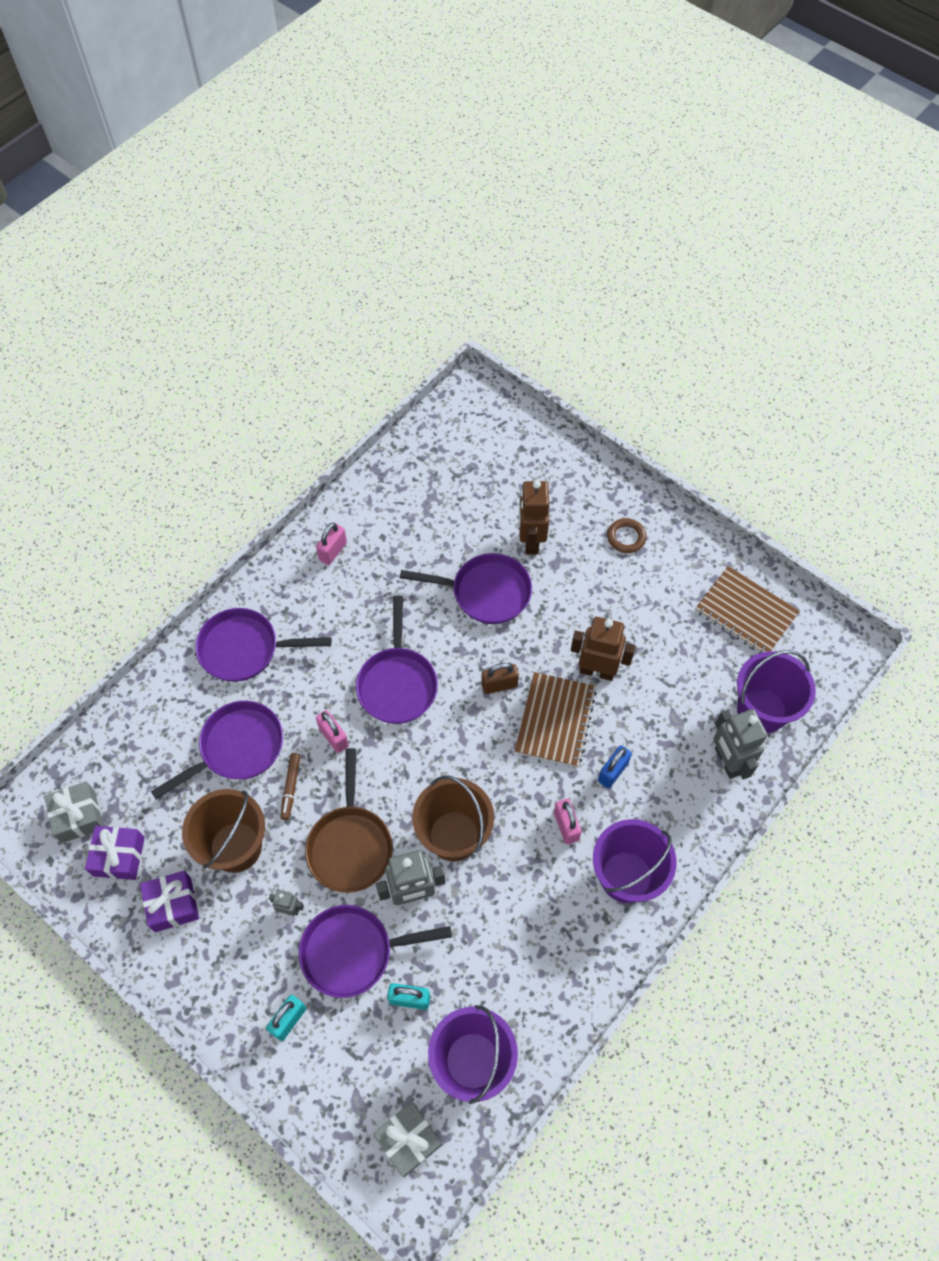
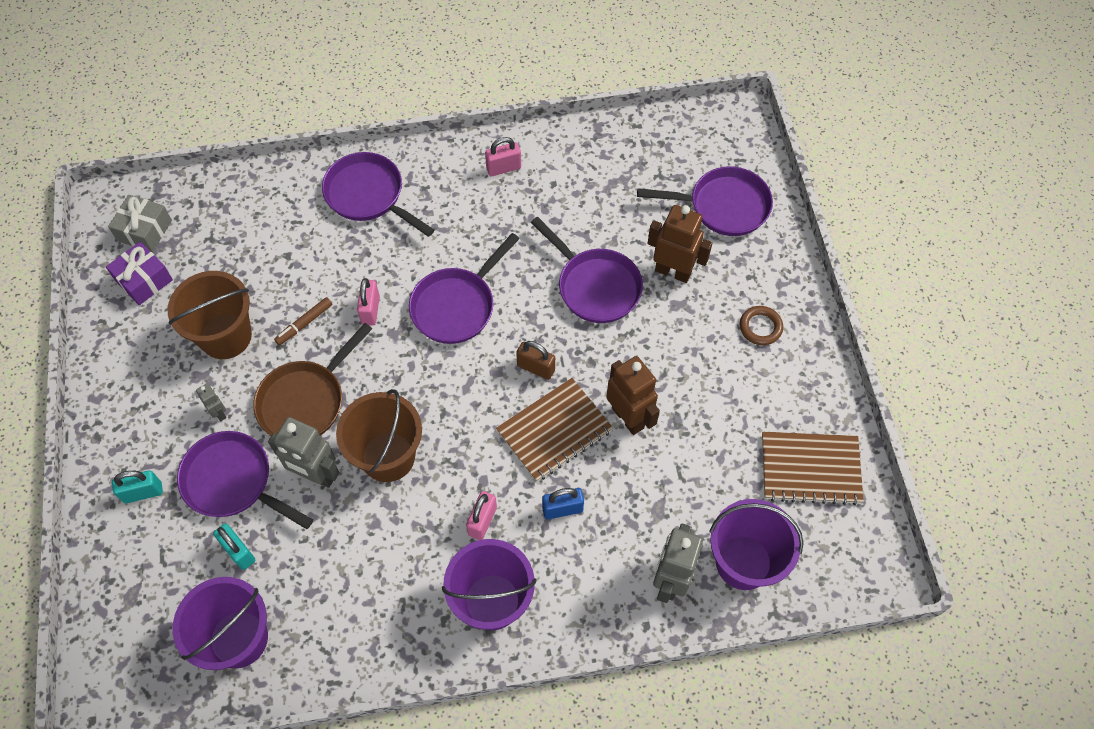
camera: 40 degrees right, 0 degrees up
purple gift [140,871,199,932] -> none
purple pan [151,701,283,799] -> purple pan moved to [637,166,773,236]
grey gift [373,1102,442,1177] -> none
brown robot [519,480,549,555] -> brown robot turned 75 degrees clockwise [647,205,712,283]
brown notebook [695,566,800,653] -> brown notebook turned 75 degrees counterclockwise [762,432,864,505]

